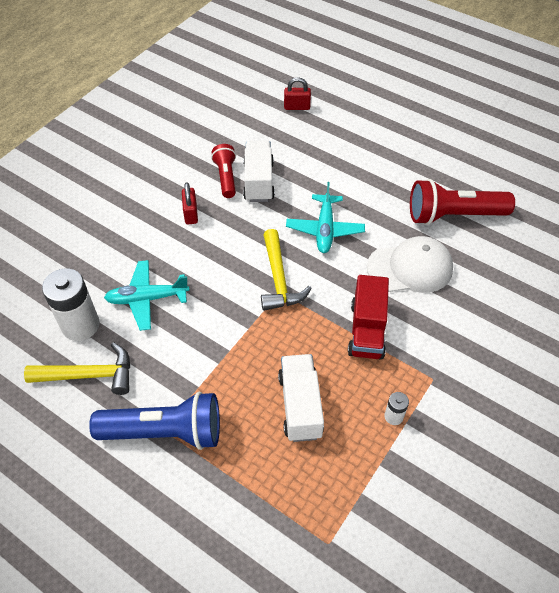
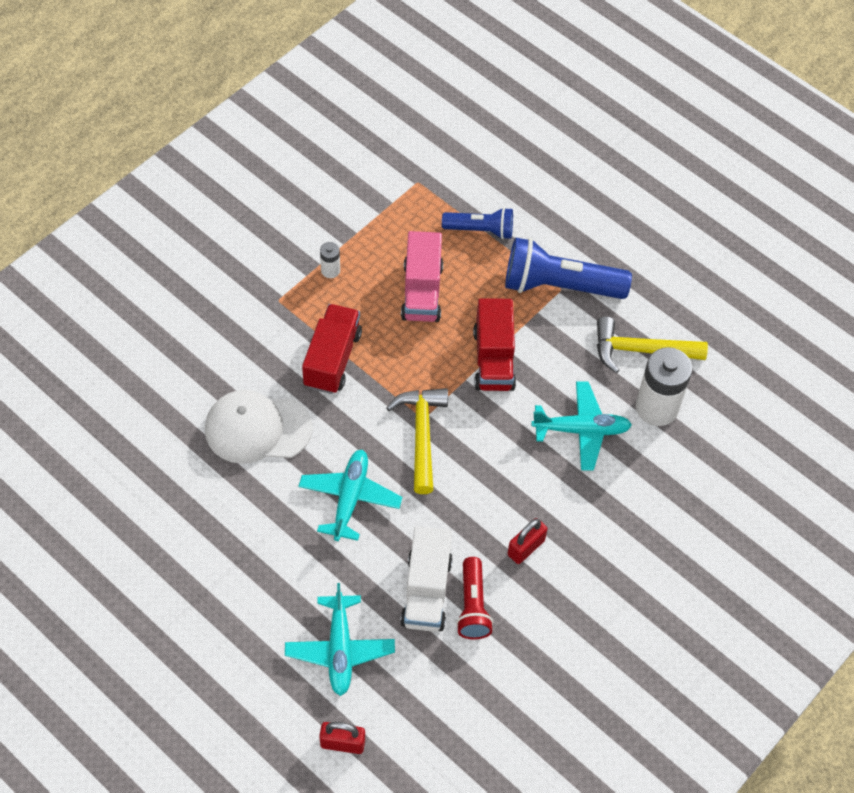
camera: 175 degrees left, 5 degrees up
red padlock [182,182,198,224] -> red padlock turned 45 degrees clockwise [507,518,548,564]
white truck [278,354,324,442] -> pink truck [401,231,443,322]
red flashlight [410,179,515,225] -> none
none -> turquoise plane [285,583,395,696]
none -> blue flashlight [442,207,513,240]
none -> red truck [473,298,516,391]

